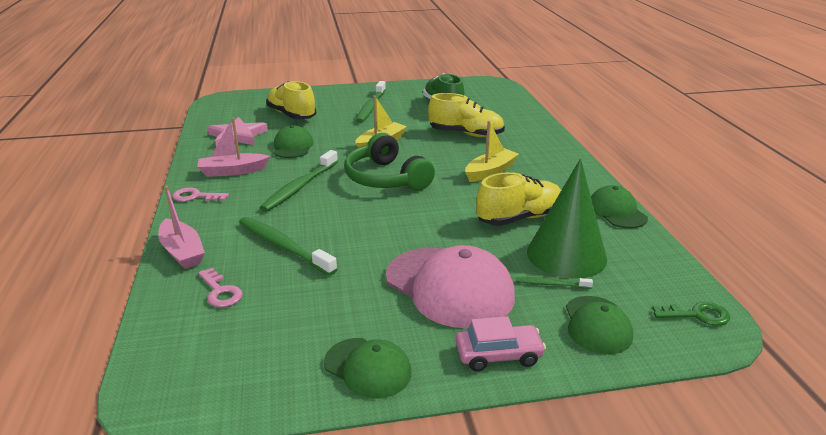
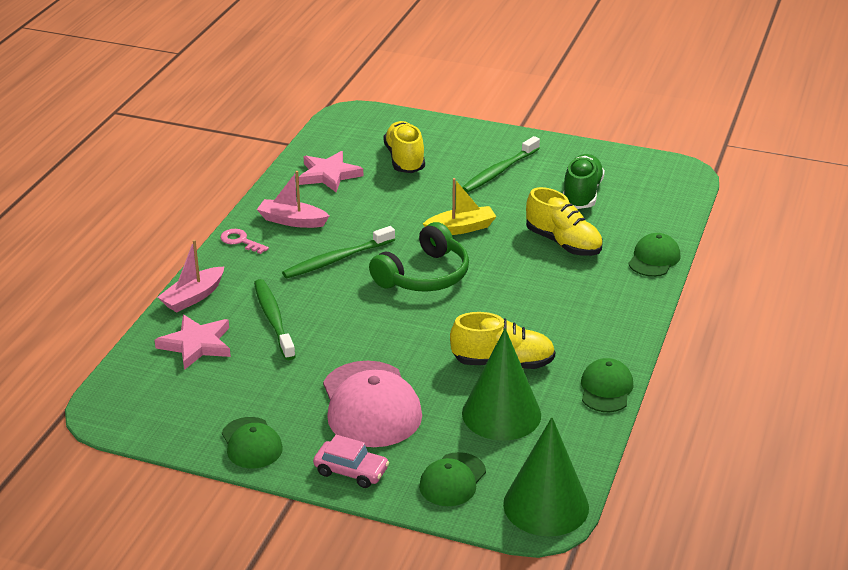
camera: 30 degrees right, 5 degrees up
pink boat [158,186,205,269] -> pink boat turned 45 degrees clockwise [158,240,224,312]
pink key [198,268,243,307] -> pink star [155,315,231,370]
green cap [274,125,313,158] -> green cap moved to [628,233,681,277]
green headphones [344,133,435,191] -> green headphones turned 135 degrees counterclockwise [369,222,469,292]
yellow boat [465,121,519,182] -> none
green toothbrush [516,277,593,289] -> none
green key [652,302,730,326] -> green cone [503,417,589,537]

